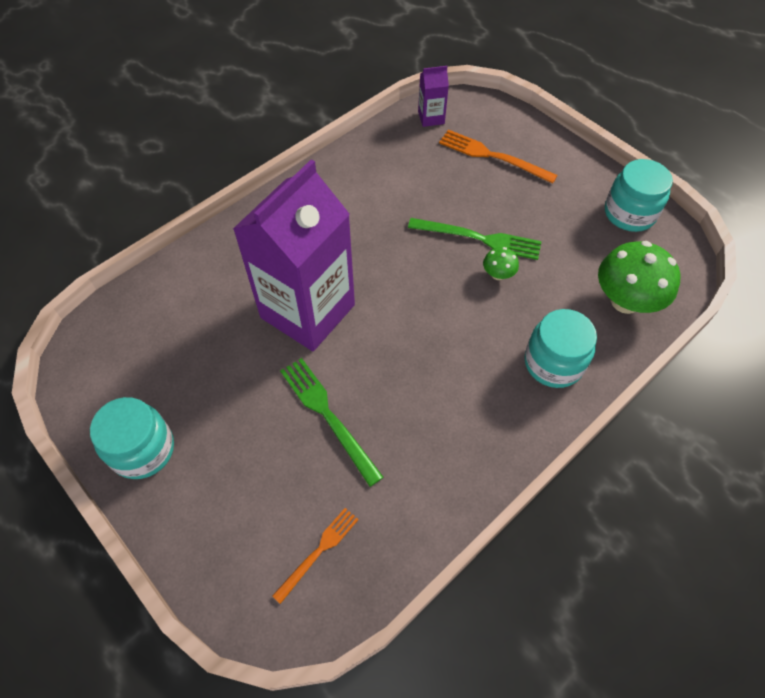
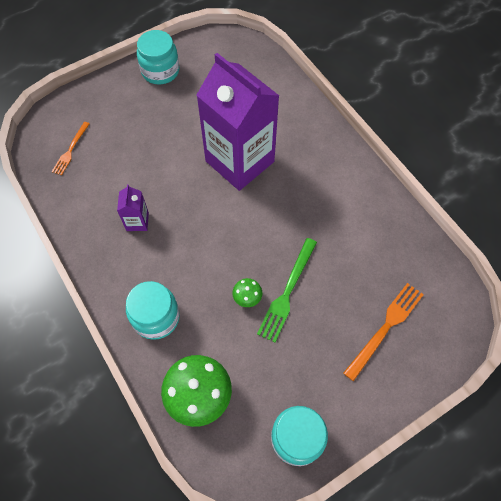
camera: 100 degrees right, 5 degrees up
orange fork [272,508,359,604] -> orange fork turned 60 degrees clockwise [52,122,90,175]
green fork [280,358,383,487] -> none
purple carton [418,66,449,127] -> purple carton moved to [117,184,149,231]

